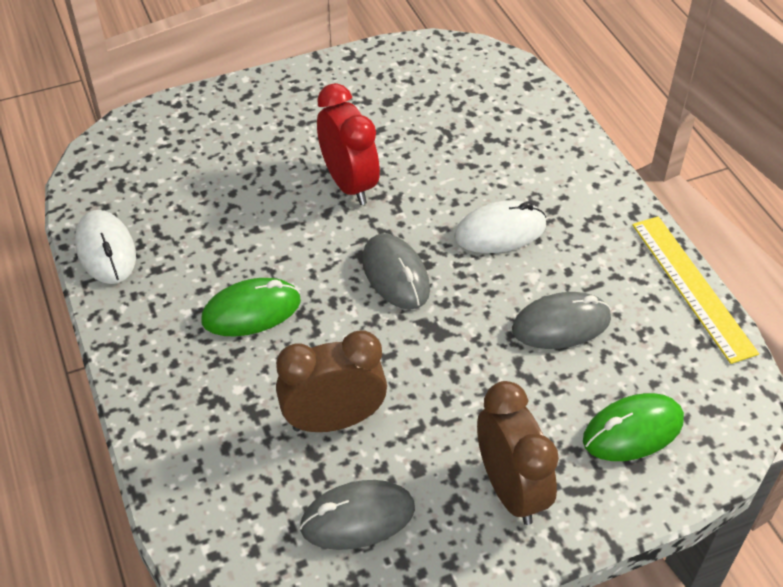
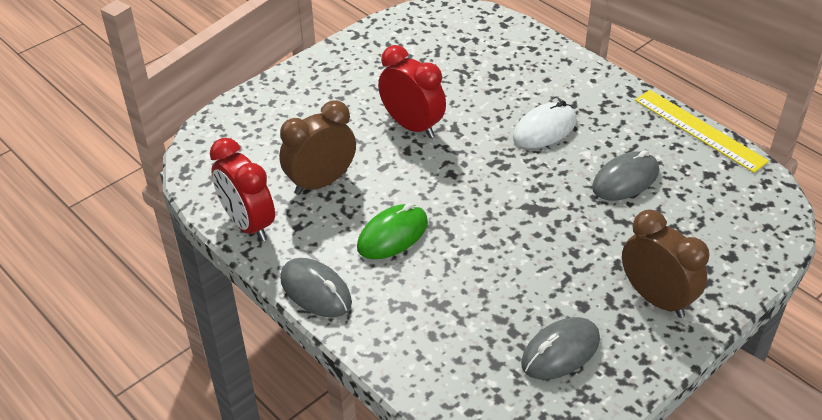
camera: 20 degrees left, 5 degrees down
white mouse [75,210,136,284] -> red clock [210,138,275,242]
brown clock [276,330,387,432] -> brown clock moved to [279,100,356,195]
grey mouse [362,234,430,310] -> grey mouse moved to [280,258,352,317]
green mouse [583,393,684,461] -> none

